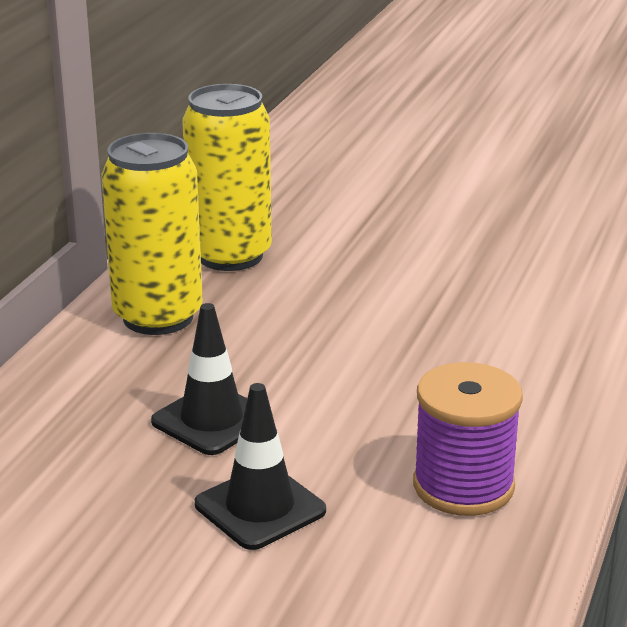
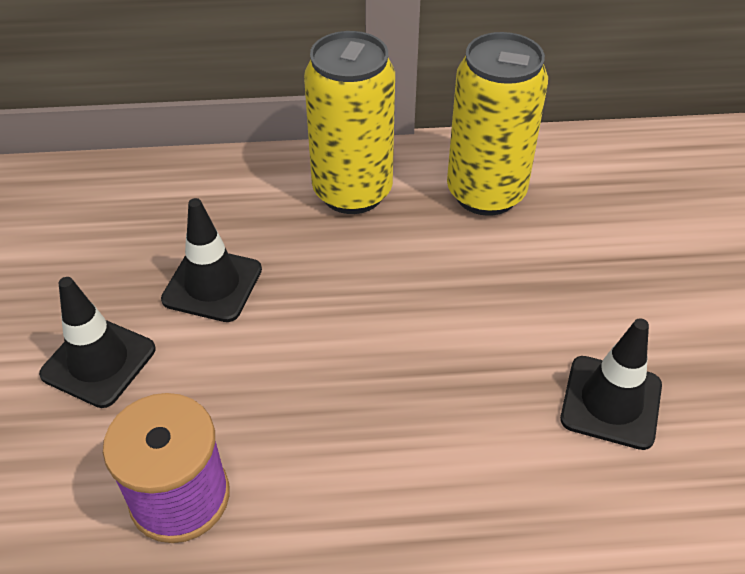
camera: 65 degrees right, 20 degrees up
none -> black traffic cone [560,318,662,450]

